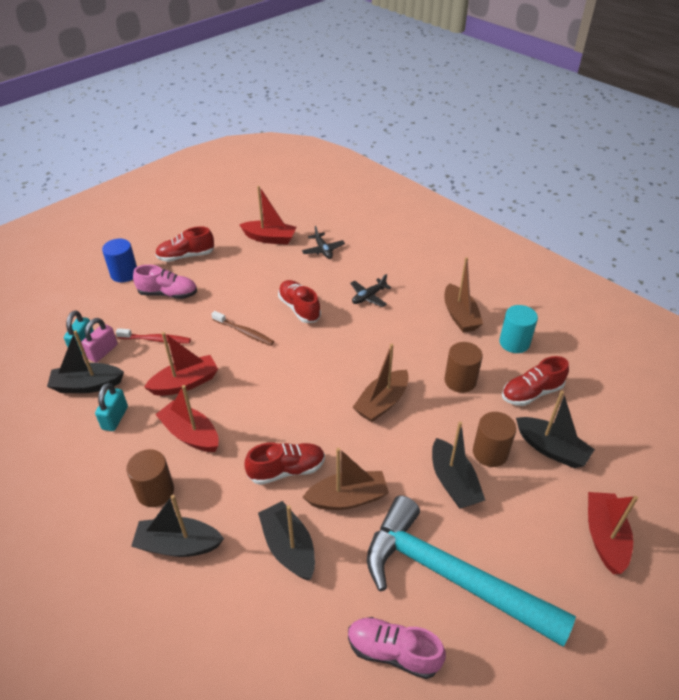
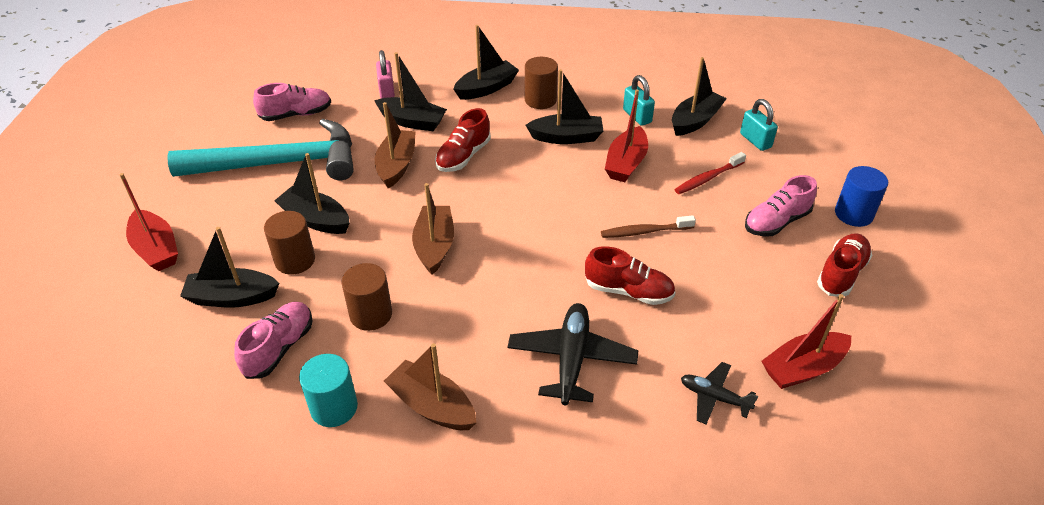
camera: 140 degrees right, 0 degrees up
pink padlock [81,318,118,363] -> pink padlock moved to [376,50,395,98]
red boat [155,385,219,452] -> black boat [526,69,603,144]
brown boat [303,448,389,510] -> brown boat turned 150 degrees clockwise [375,102,416,188]
black plane [350,274,391,307] -> black plane [507,303,638,405], size x1.70
red shoe [502,356,569,406] -> pink shoe [234,302,313,379]

